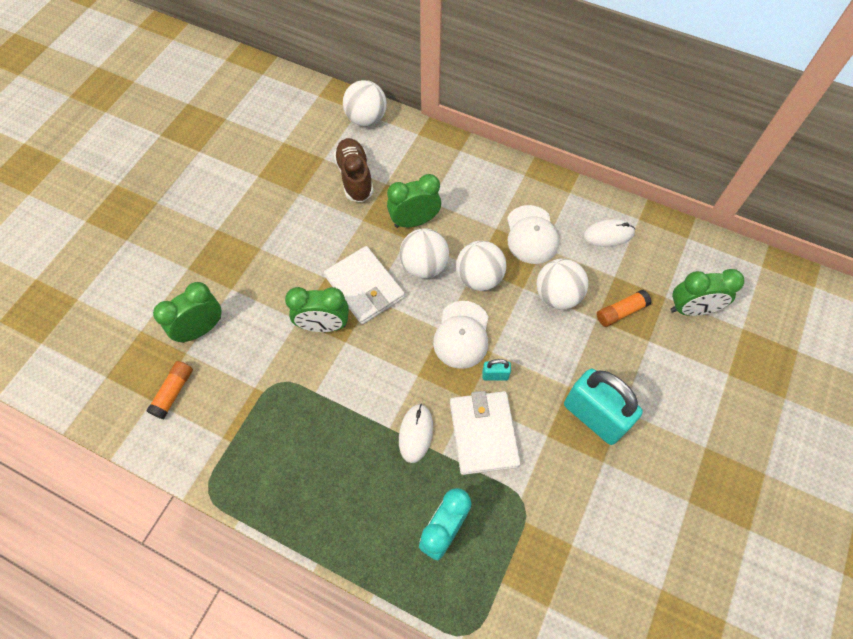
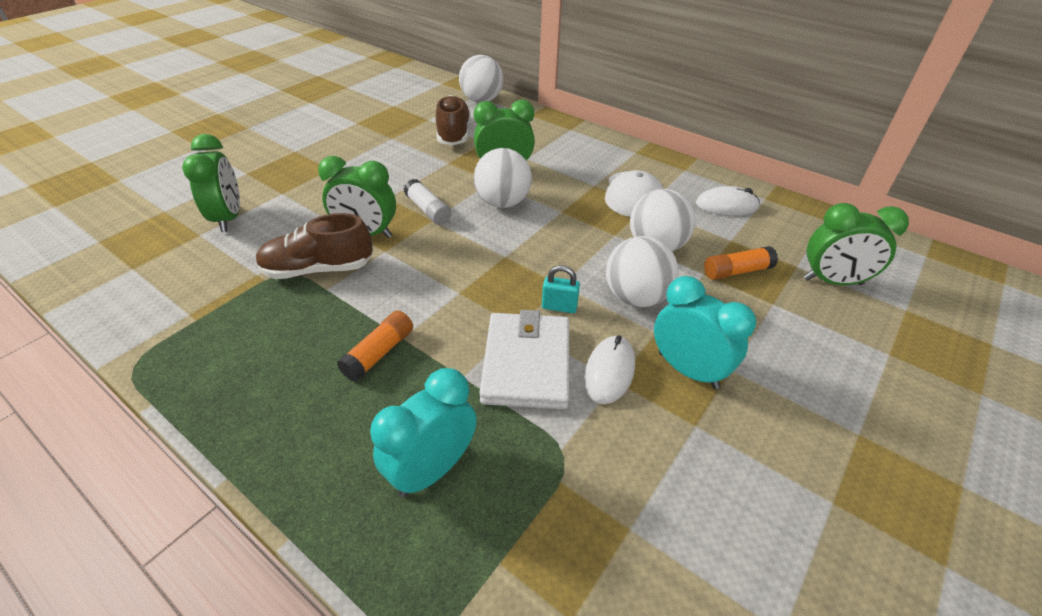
camera: 10 degrees right, 20 degrees down
orange glue stick [146,361,193,419] -> orange glue stick moved to [337,311,413,382]
green clock [153,282,222,343] -> green clock turned 105 degrees clockwise [182,134,240,232]
white wallet [324,246,405,325] -> white glue stick [404,179,451,225]
white mouse [399,404,433,463] -> white mouse moved to [584,335,635,404]
white cap [433,301,488,369] -> none
white ball [456,241,506,291] -> white ball moved to [606,236,678,307]
turquoise padlock [564,369,643,445] -> turquoise clock [654,276,756,389]
none -> brown shoe [256,213,373,279]

